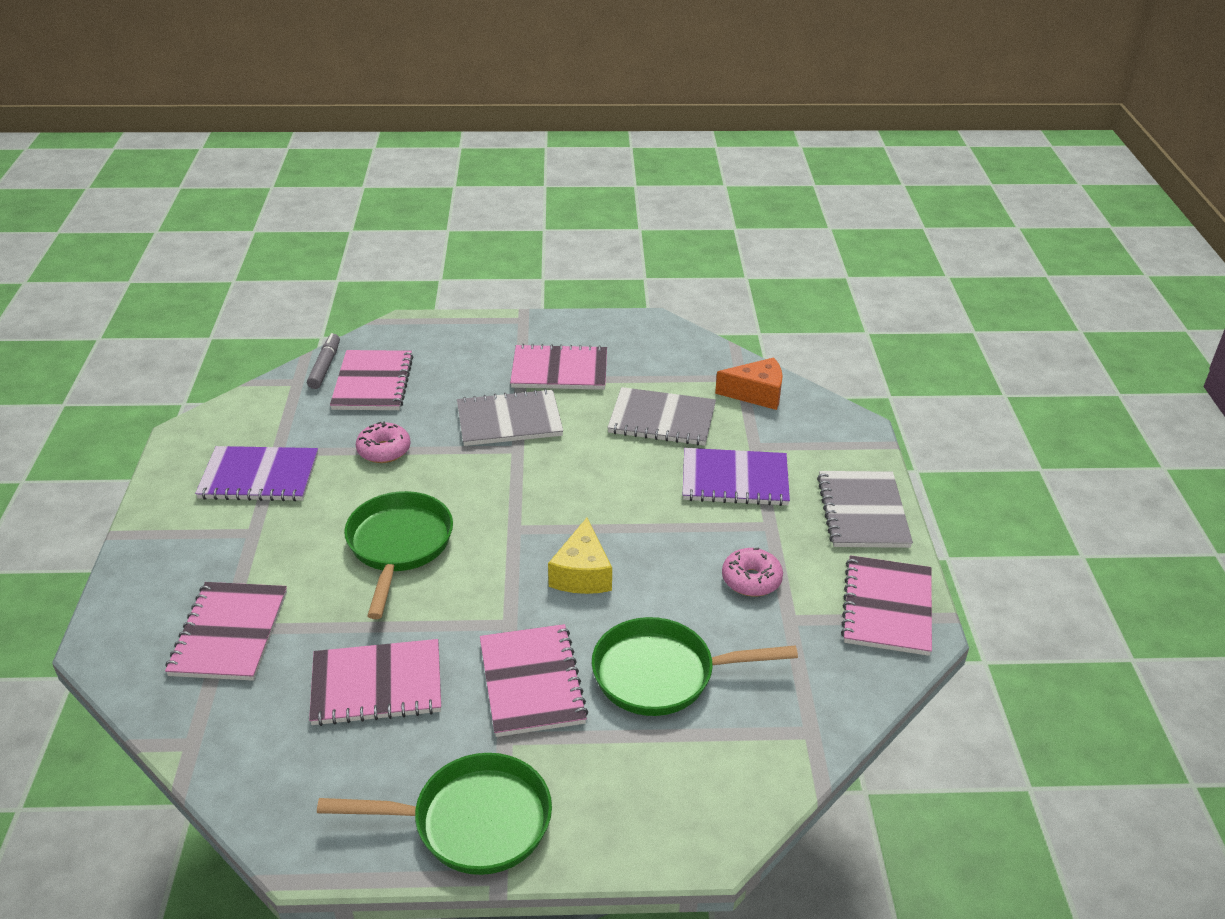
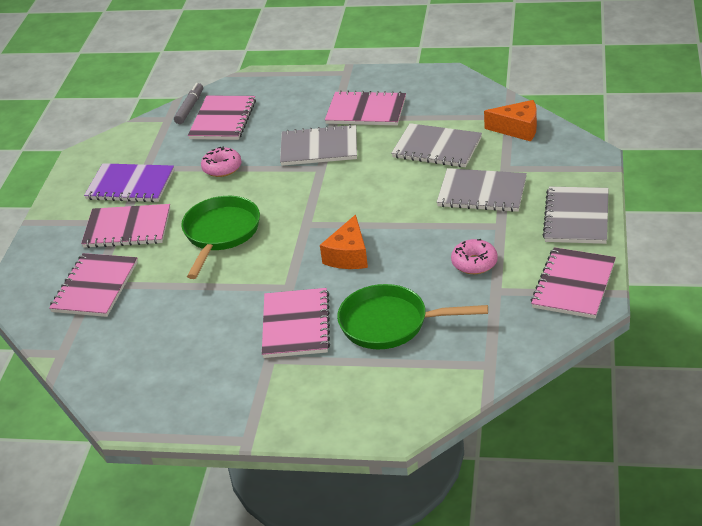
camera: 15 degrees right, 0 degrees up
pink notebook [309,639,441,726] -> pink notebook moved to [81,204,170,248]
green pan [317,753,552,875] -> none
yellow cheese [548,518,612,594] -> orange cheese [320,215,368,269]
purple notebook [683,448,790,506] -> grey notebook [437,168,527,212]

